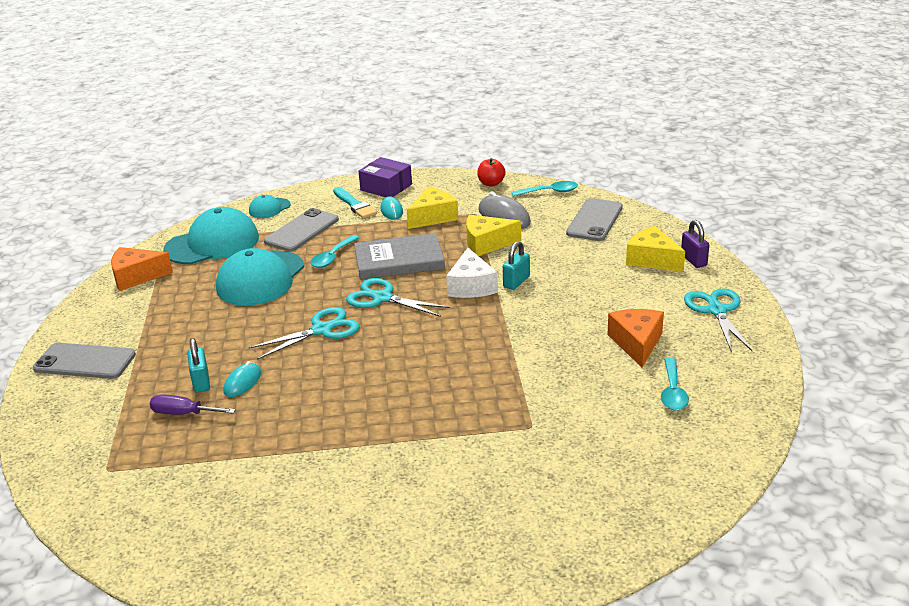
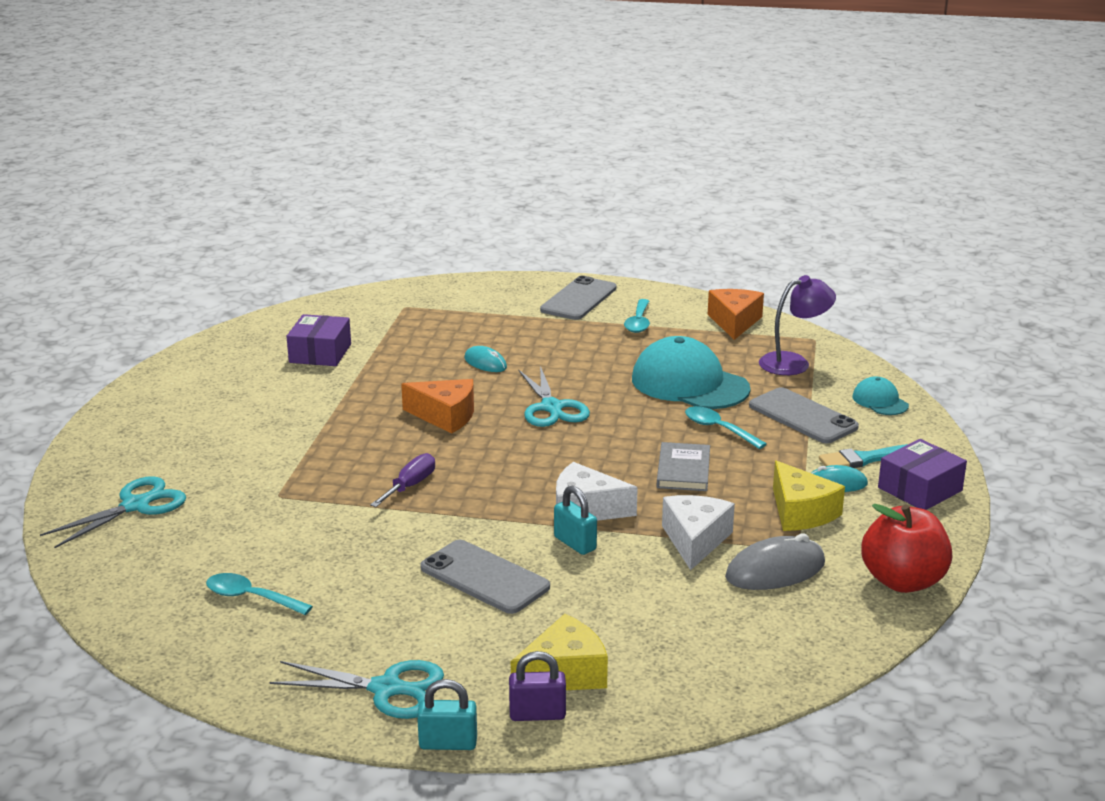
camera: 105 degrees right, 5 degrees down
purple screwdriver [150,394,236,415] -> purple screwdriver moved to [370,453,435,507]
turquoise cap [163,207,259,264] -> purple lamp [759,275,836,375]
turquoise padlock [187,338,210,393] -> turquoise padlock moved to [417,679,477,750]
turquoise scissors [346,278,450,317] -> turquoise scissors moved to [40,476,186,548]
grey book [354,233,445,280] -> grey book [656,442,710,491], size x0.65
yellow cheese [466,215,521,256] -> white cheese [662,495,735,570]
red apple [477,158,506,187] -> red apple [861,504,952,593], size x1.76
turquoise spoon [512,181,578,197] -> turquoise spoon moved to [624,299,650,333]
grey phone [566,198,623,241] -> grey phone moved to [420,540,550,614]
orange cheese [607,309,664,368] -> orange cheese moved to [401,379,474,434]
none -> purple box [286,314,351,366]

